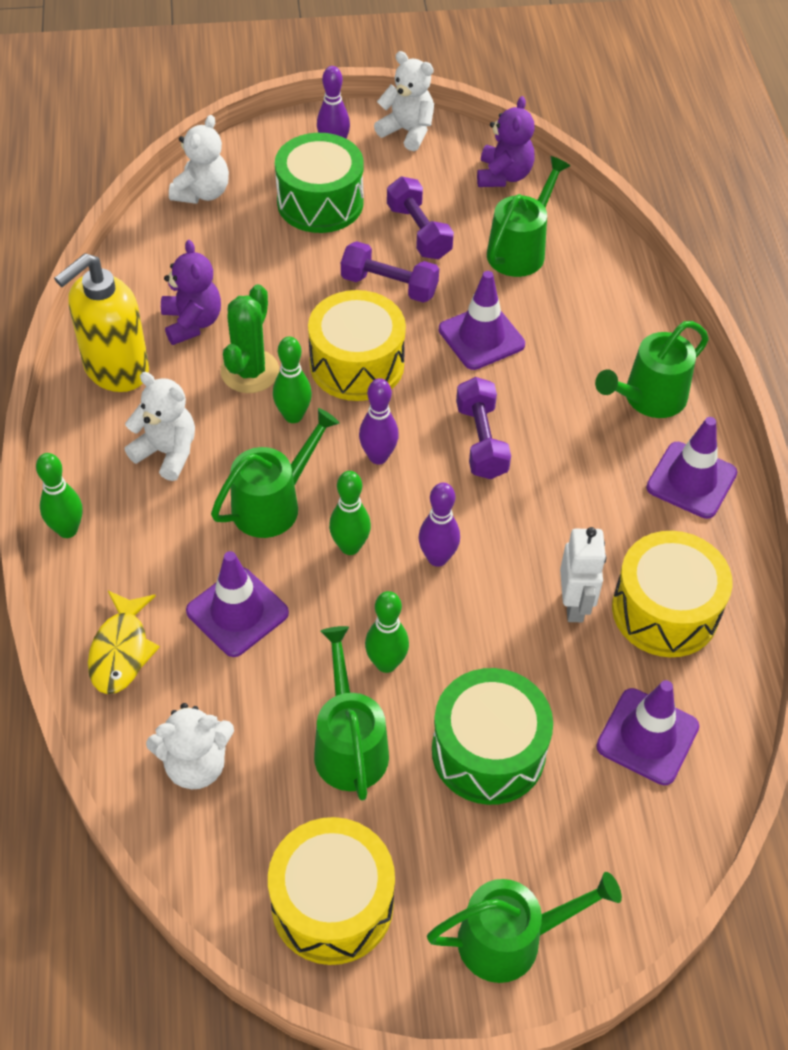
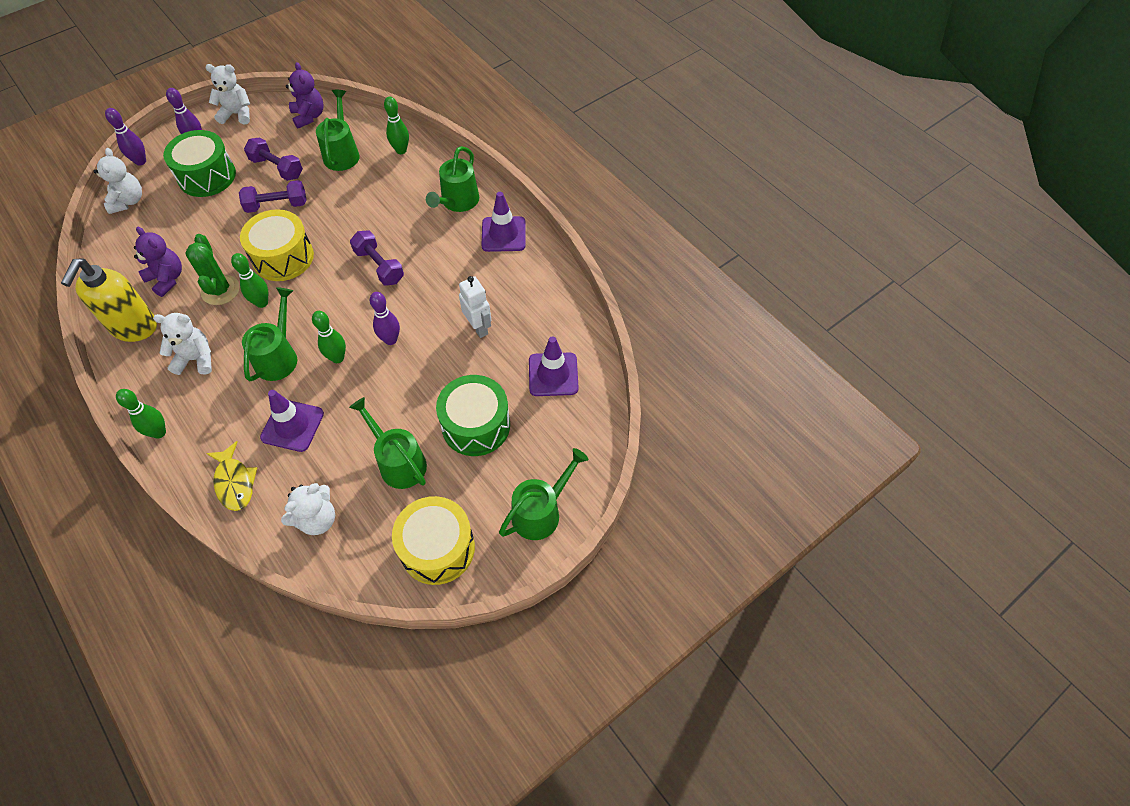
camera: 30 degrees left, 5 degrees up
purple bowling pin [359,378,399,464] -> purple bowling pin moved to [105,108,146,166]
green bowling pin [365,591,409,673] -> green bowling pin moved to [384,97,409,154]
purple traffic cone [439,271,525,370] -> none
yellow drum [612,531,732,657] -> none

